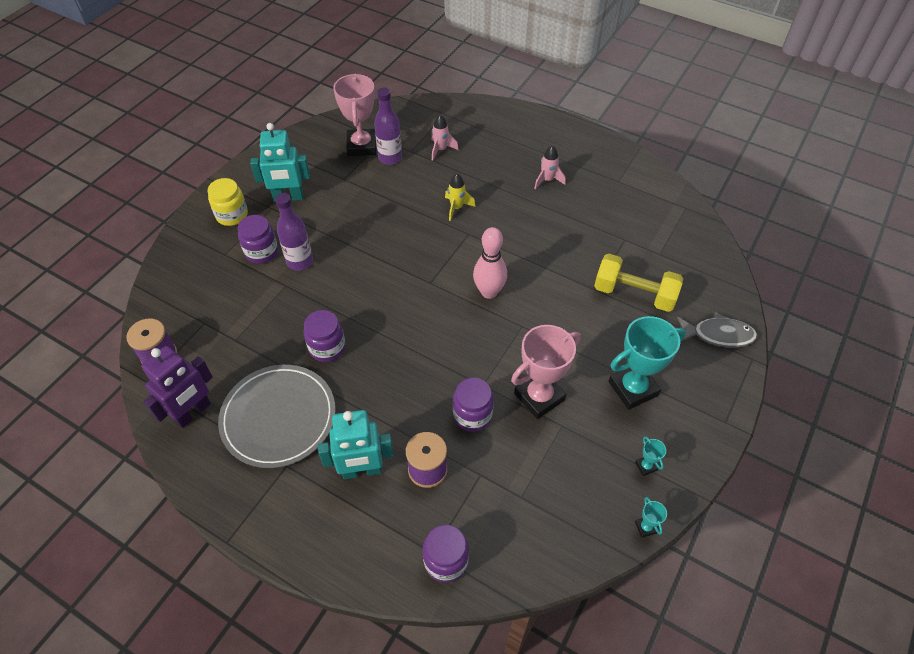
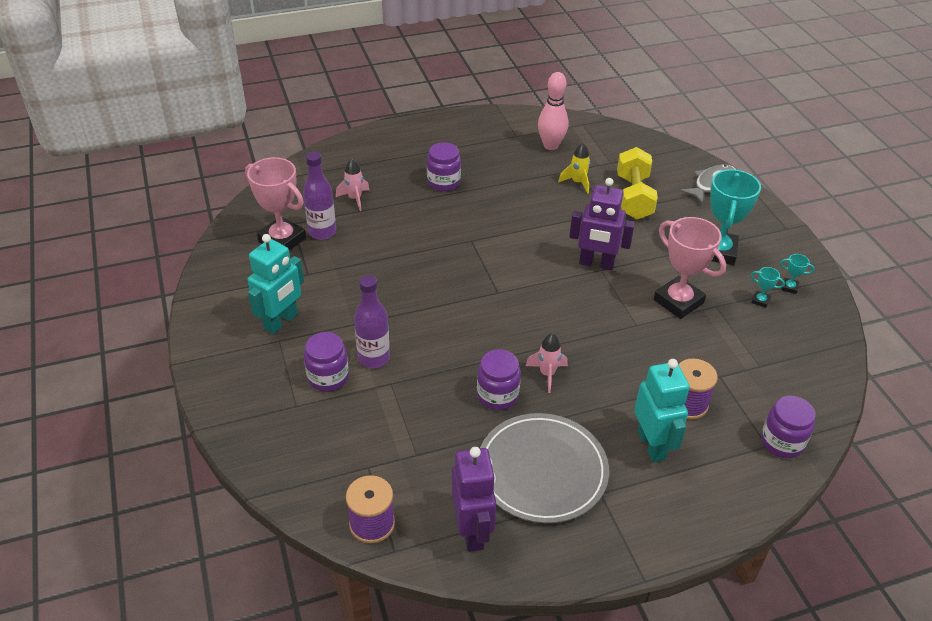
camera: 50 degrees left, 10 degrees down
yellow jar [207,178,248,226] -> none
turquoise robot [318,410,394,479] -> turquoise robot turned 45 degrees counterclockwise [634,359,690,462]
yellow rocket [445,173,476,221] -> yellow rocket moved to [558,143,590,194]
purple jar [453,378,494,432] -> purple jar moved to [427,142,461,191]
pink bowling pin [473,227,507,299] -> pink bowling pin moved to [538,72,569,150]
pink trophy [511,325,581,419] -> pink trophy turned 45 degrees counterclockwise [654,217,726,319]
pink rocket [534,145,566,189] -> pink rocket moved to [526,333,568,393]
yellow dumbbell [594,254,683,312] -> yellow dumbbell turned 60 degrees counterclockwise [617,147,658,219]
turquoise trophy [635,497,667,538] -> turquoise trophy moved to [751,267,785,308]
none -> purple robot [569,178,635,270]

